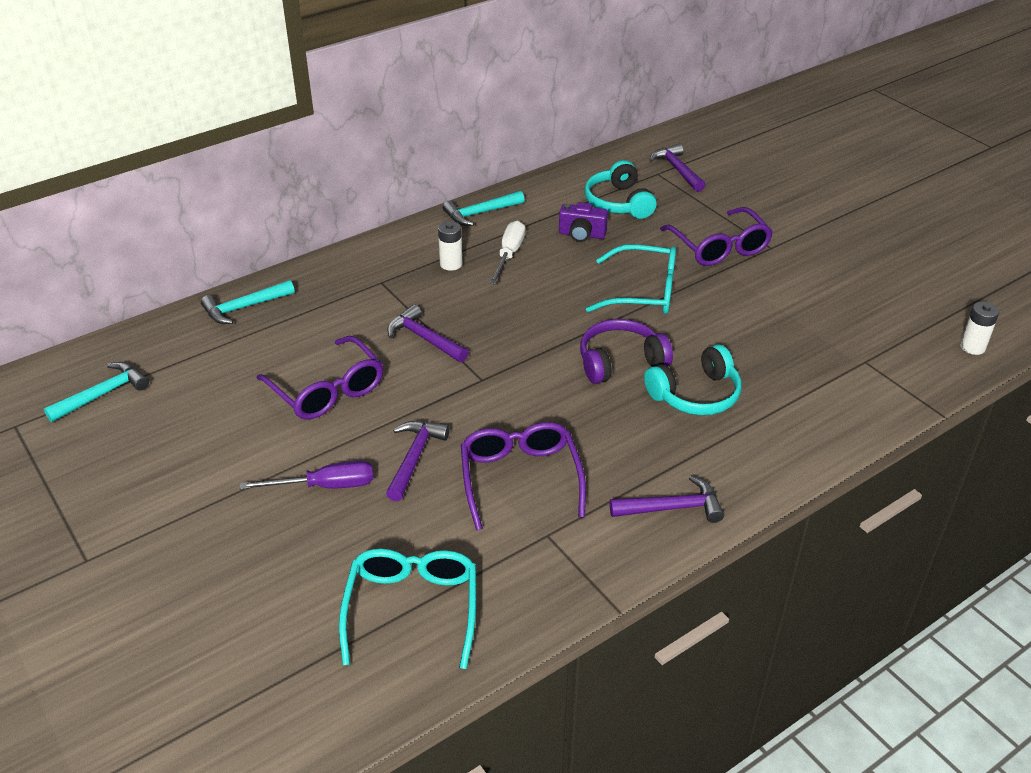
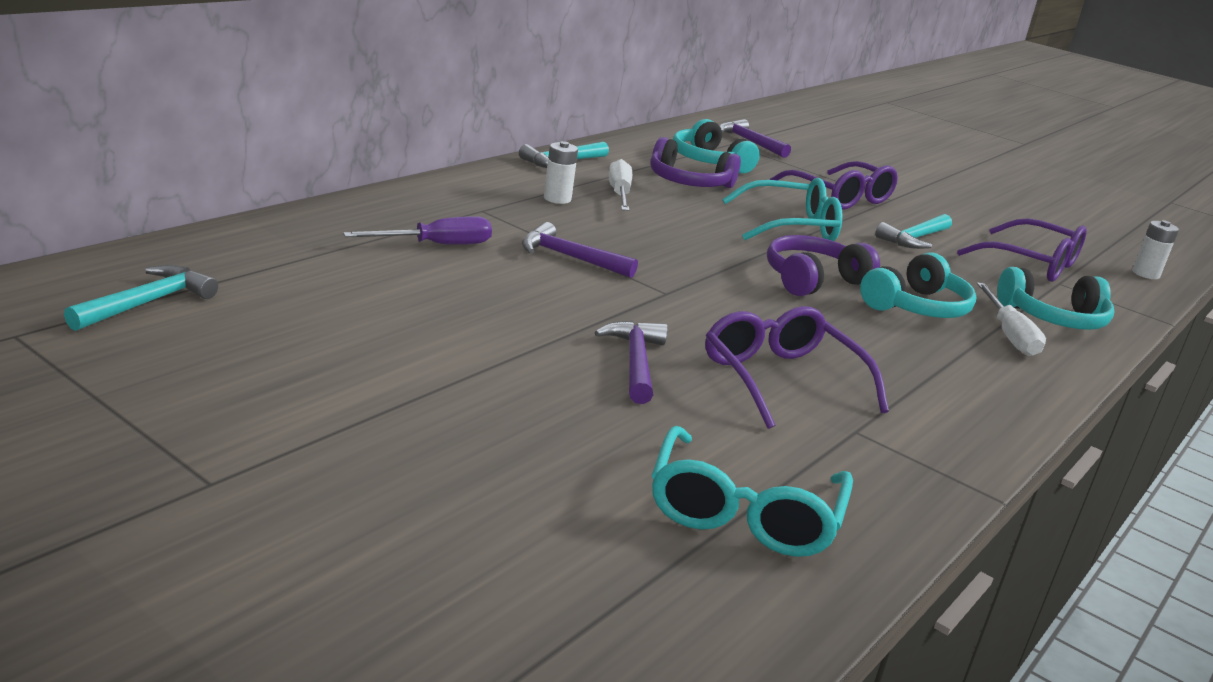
camera: 20 degrees left, 15 degrees down
turquoise hammer [201,280,295,324] -> turquoise hammer moved to [875,214,952,249]
purple screwdriver [240,461,373,489] -> purple screwdriver moved to [343,216,492,245]
purple glasses [257,336,383,420] -> purple glasses moved to [957,218,1087,282]
turquoise glasses [339,549,476,669] -> turquoise glasses turned 150 degrees counterclockwise [652,426,853,557]
purple camera [559,202,608,242] -> purple headphones [650,137,741,188]
purple hammer [610,476,724,523] -> none
none -> white screwdriver [977,283,1046,356]
none -> turquoise headphones [997,267,1114,330]

